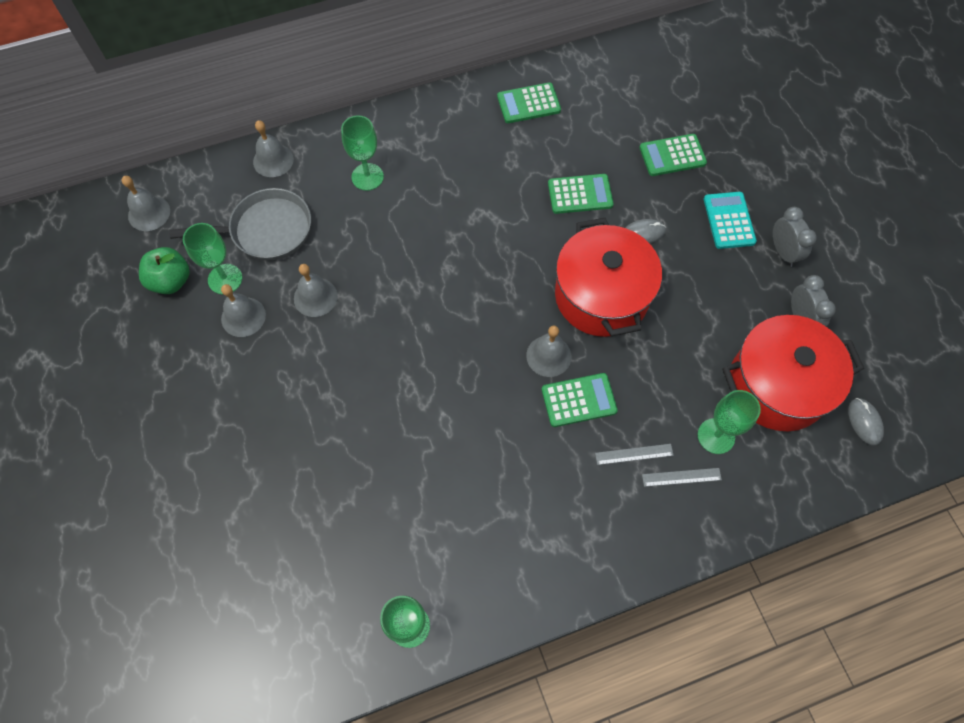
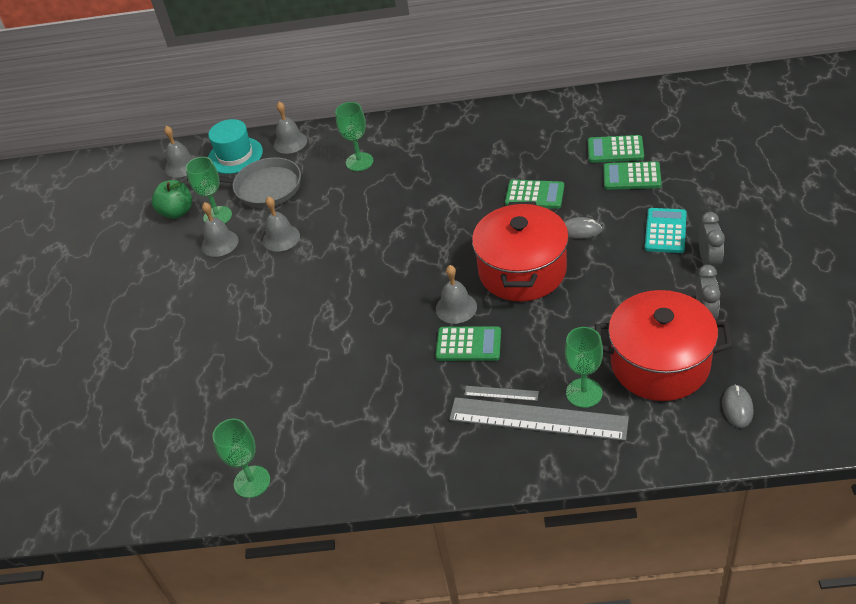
camera: 25 degrees right, 20 degrees down
green calculator [497,82,561,123] -> green calculator moved to [588,135,644,163]
grey ruler [642,468,722,487] -> grey ruler [449,397,629,441], size x2.33
none -> turquoise hat [208,119,263,174]

